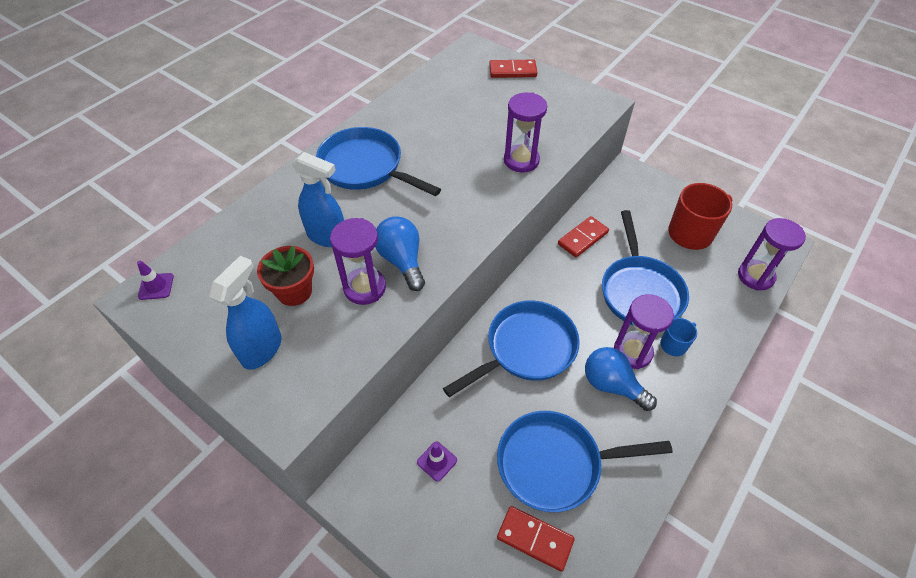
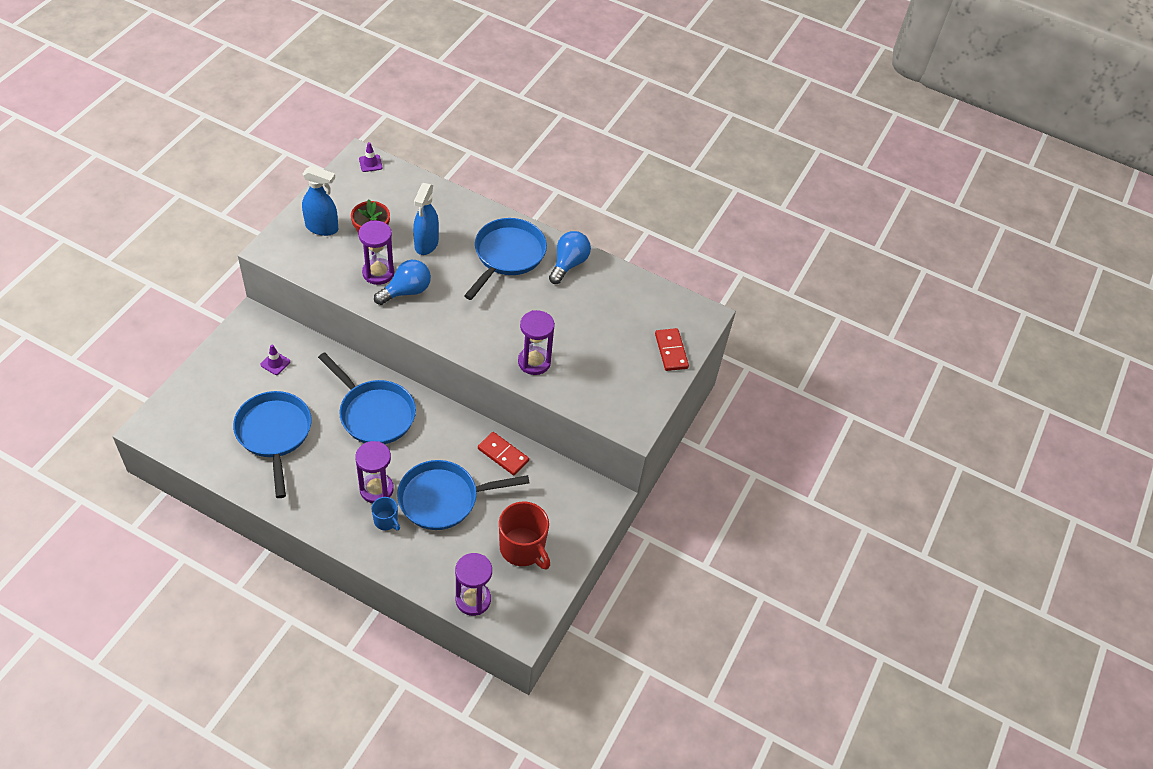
camera: 75 degrees right, 0 degrees up
red domino [497,506,575,572] -> none
blue light bulb [585,347,657,411] -> blue light bulb moved to [549,231,591,284]

